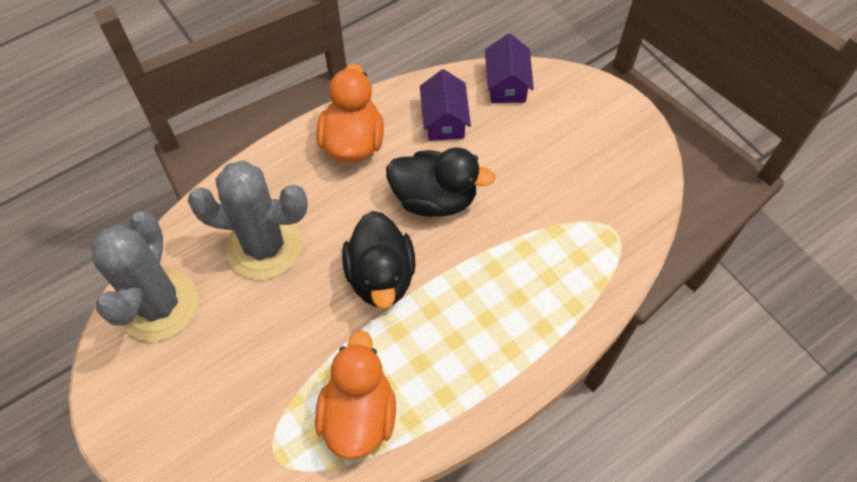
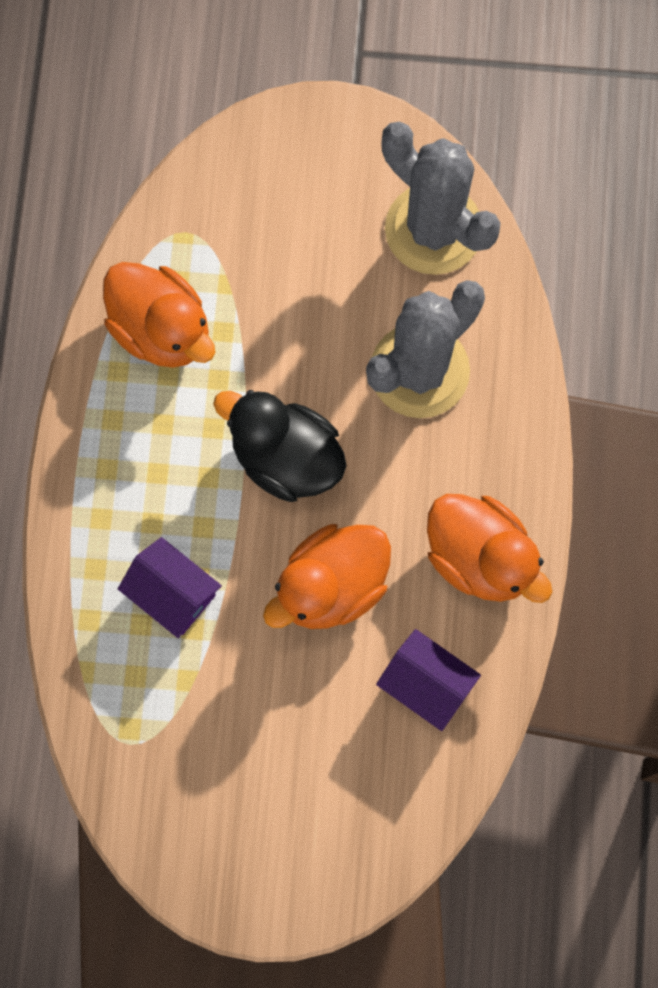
camera: 130 degrees right, 15 degrees up
black duck [386,147,495,217] -> orange duck [263,524,391,629]
purple house [485,34,534,103] -> purple house moved to [118,537,222,638]

